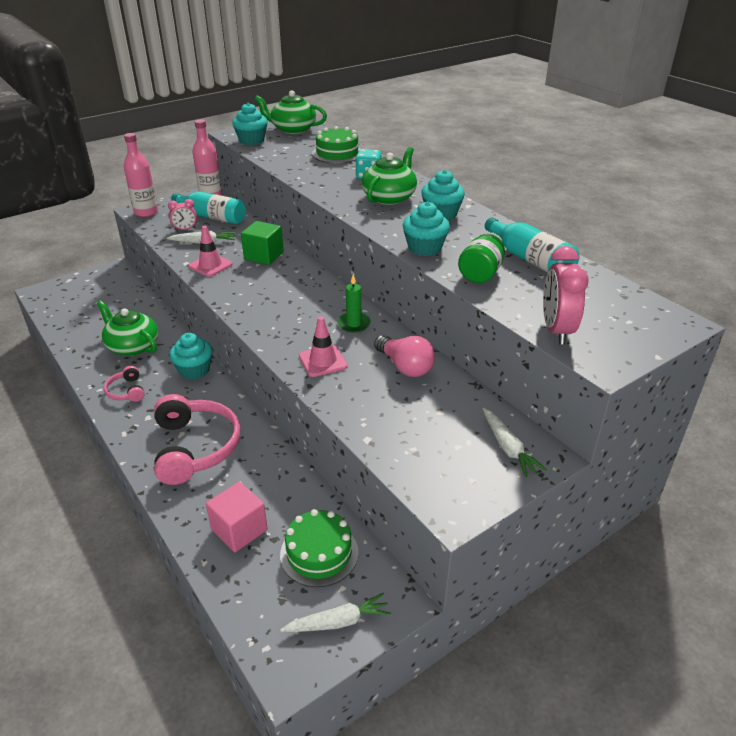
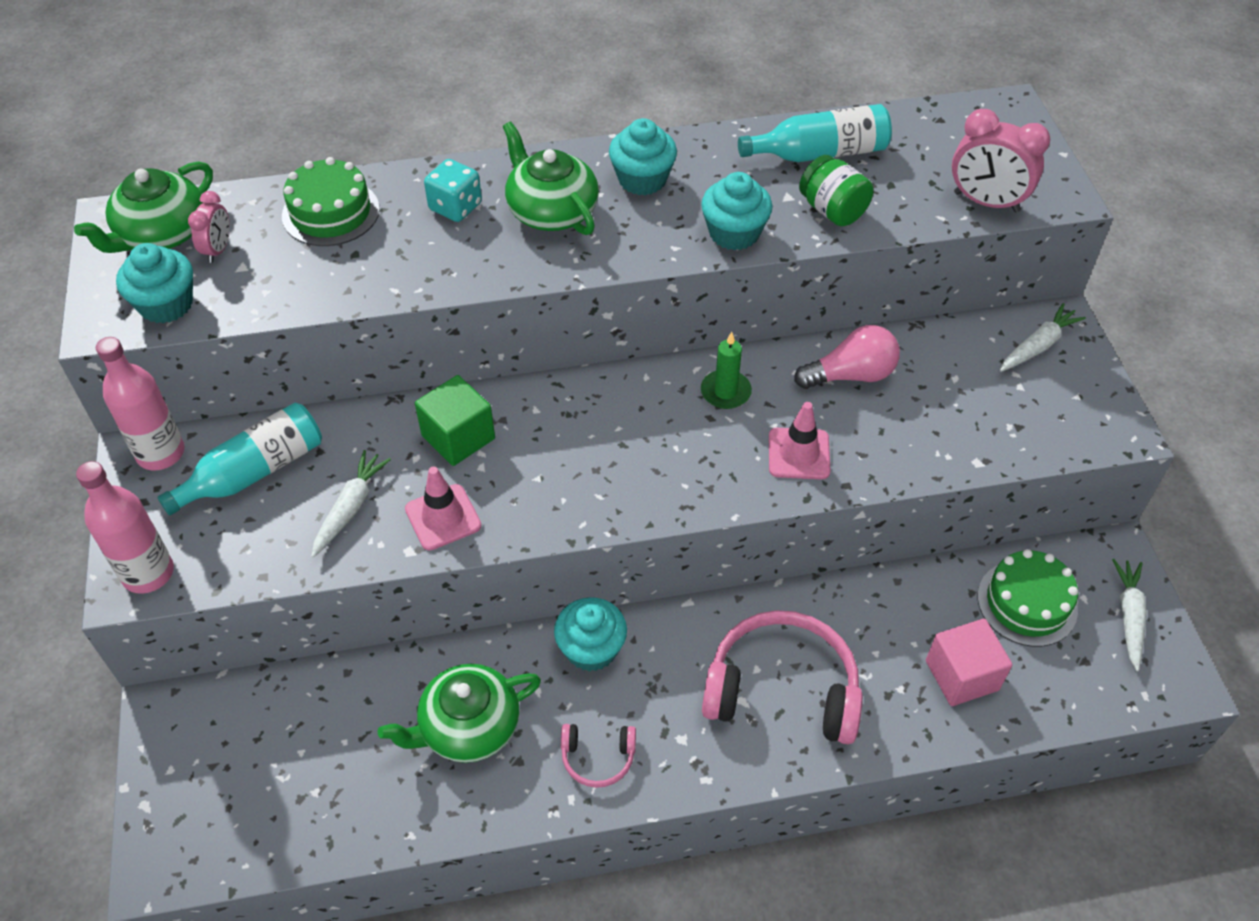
camera: 65 degrees left, 15 degrees up
pink clock [168,199,197,231] -> pink clock moved to [188,191,230,263]
white carrot [483,408,547,478] -> white carrot turned 45 degrees counterclockwise [1000,303,1086,372]

